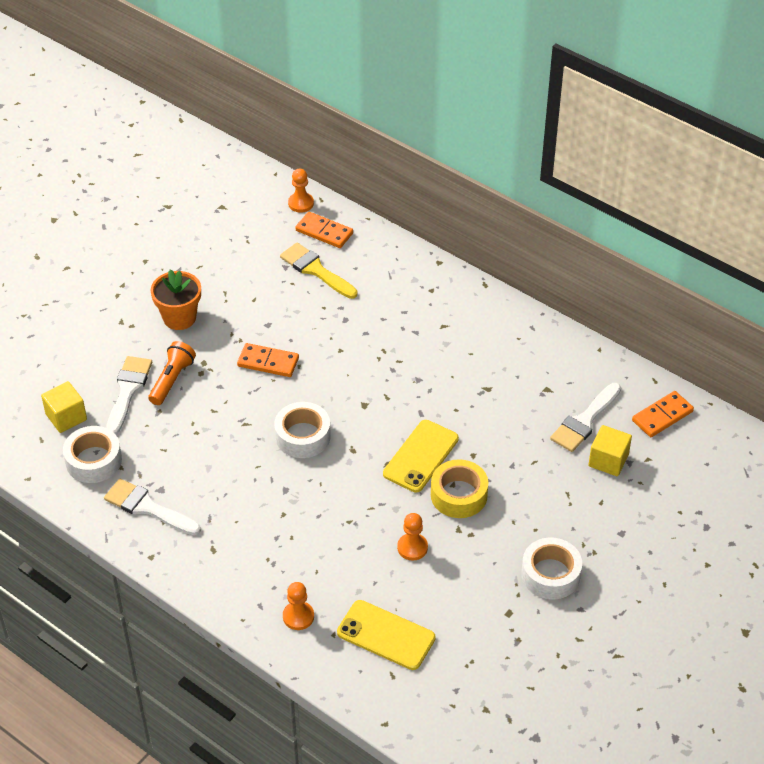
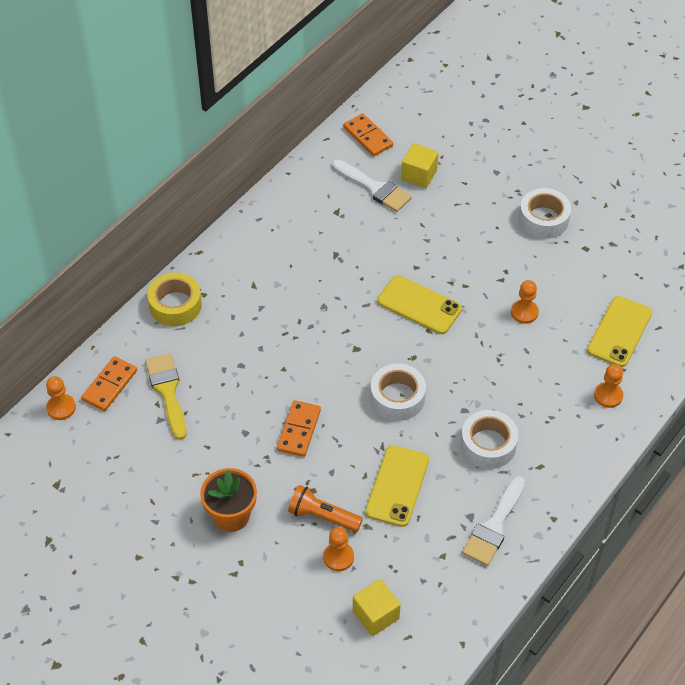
camera: 90 degrees left, 5 degrees up
white tape [63,426,122,483] -> white tape moved to [461,410,518,469]
white brush [106,356,152,435] -> orange pawn [323,527,354,571]
yellow brush [280,243,358,299] -> yellow brush turned 120 degrees clockwise [145,354,187,440]
yellow tape [431,459,488,518] -> yellow tape moved to [147,273,202,326]
none -> yellow phone [365,445,429,527]

